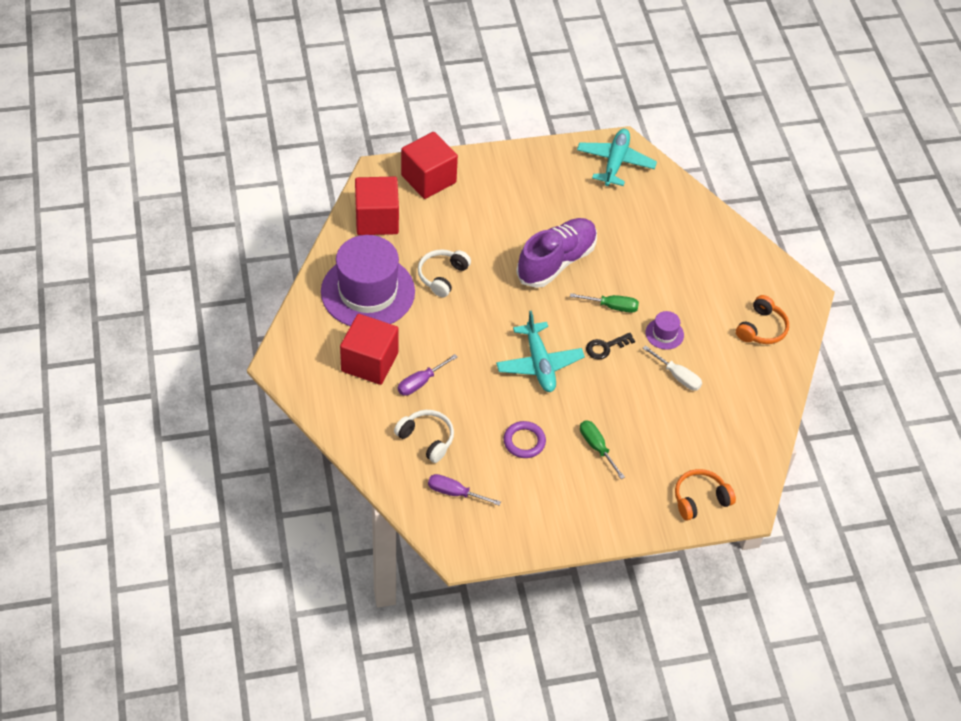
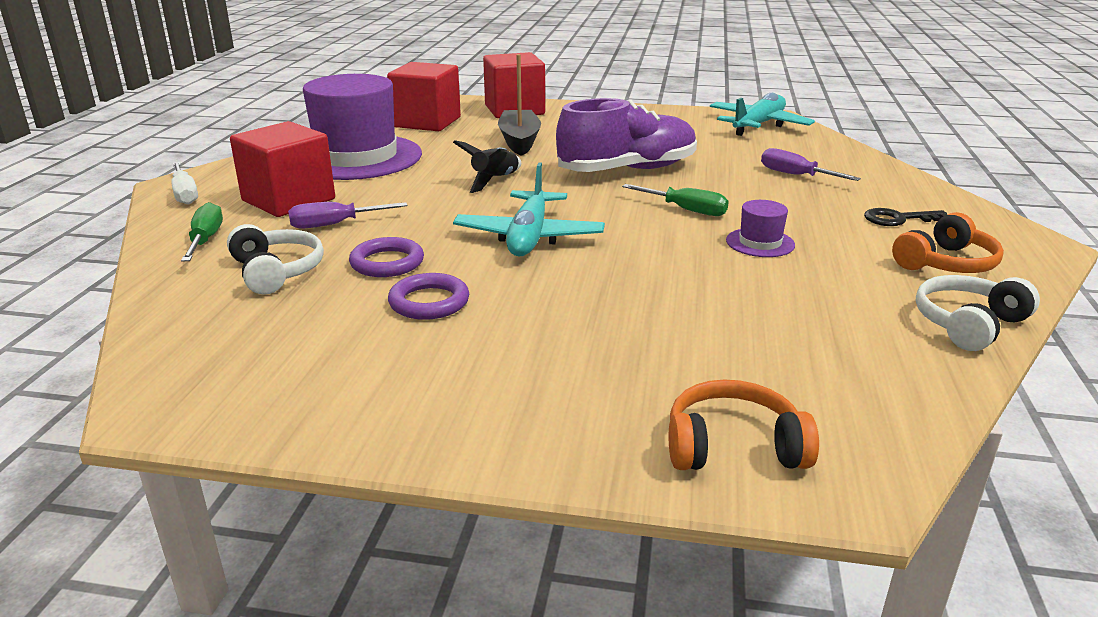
camera: 25 degrees right, 25 degrees down
white headphones [418,249,471,297] -> white headphones moved to [916,275,1040,351]
purple screwdriver [428,474,501,506] -> purple screwdriver moved to [761,148,861,181]
green screwdriver [580,420,625,479] -> green screwdriver moved to [181,202,223,262]
black key [586,333,635,360] -> black key moved to [864,208,947,226]
white screwdriver [643,345,702,391] -> white screwdriver moved to [171,162,198,205]
none -> purple ring [349,237,424,277]
none -> black rocket [453,140,521,193]
none -> black boat [498,54,541,156]

